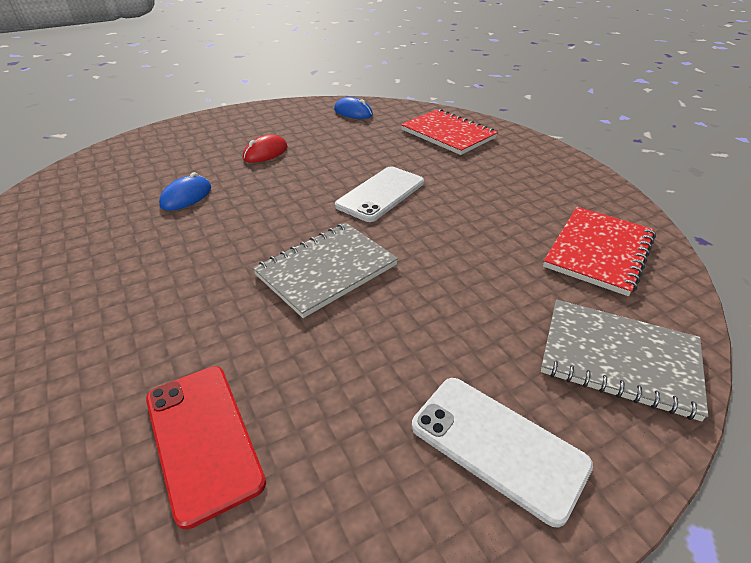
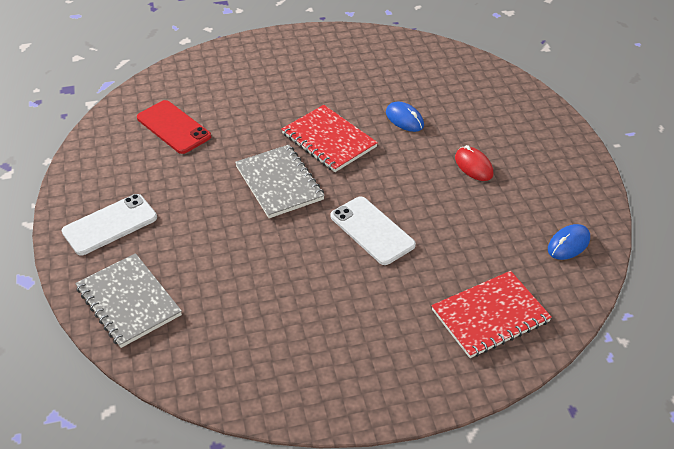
camera: 105 degrees right, 5 degrees up
red phone [146,366,266,529] -> red phone turned 60 degrees clockwise [137,100,211,154]
grey notebook [541,300,708,421] -> grey notebook turned 75 degrees counterclockwise [75,253,182,348]
red notebook [543,207,656,296] -> red notebook moved to [282,105,378,172]

